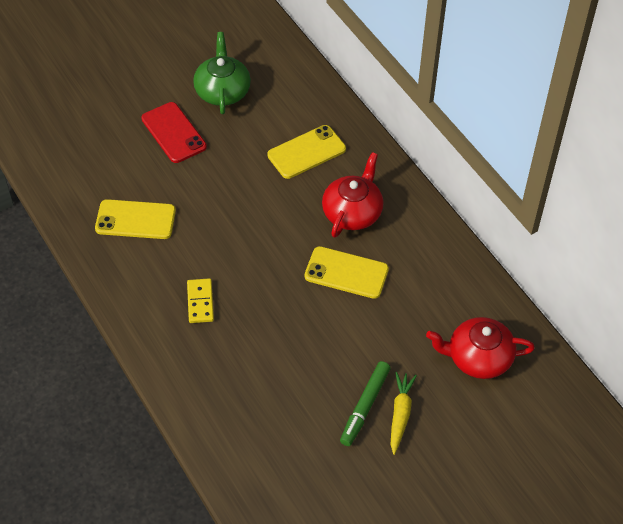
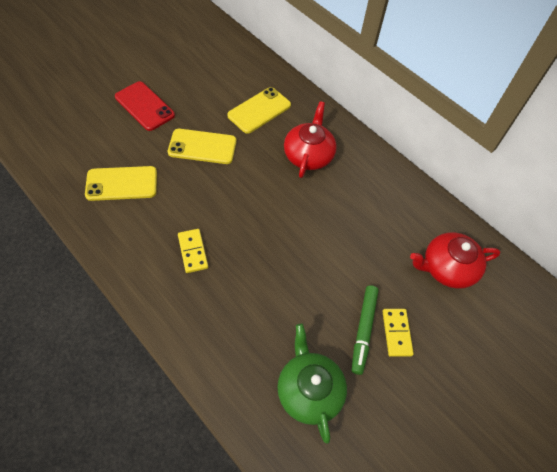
camera: 15 degrees left, 5 degrees up
green teapot [193,32,251,114] -> green teapot moved to [277,324,347,444]
yellow phone [304,246,389,299] -> yellow phone moved to [168,129,236,164]
yellow carrot [391,372,417,455] -> yellow domino [382,309,414,357]

